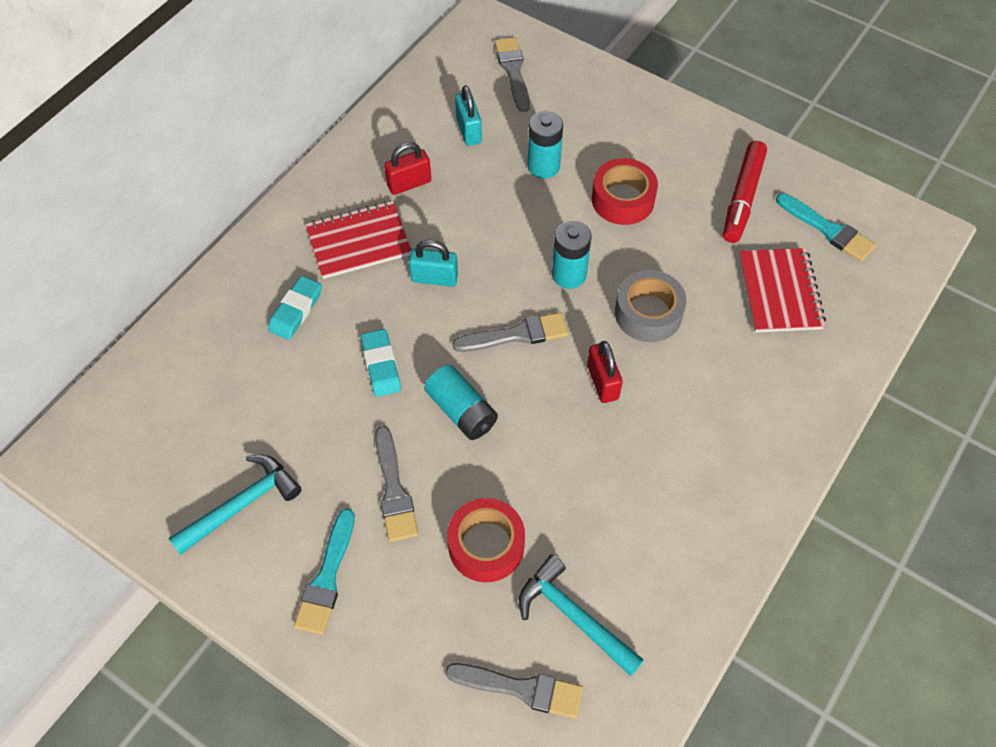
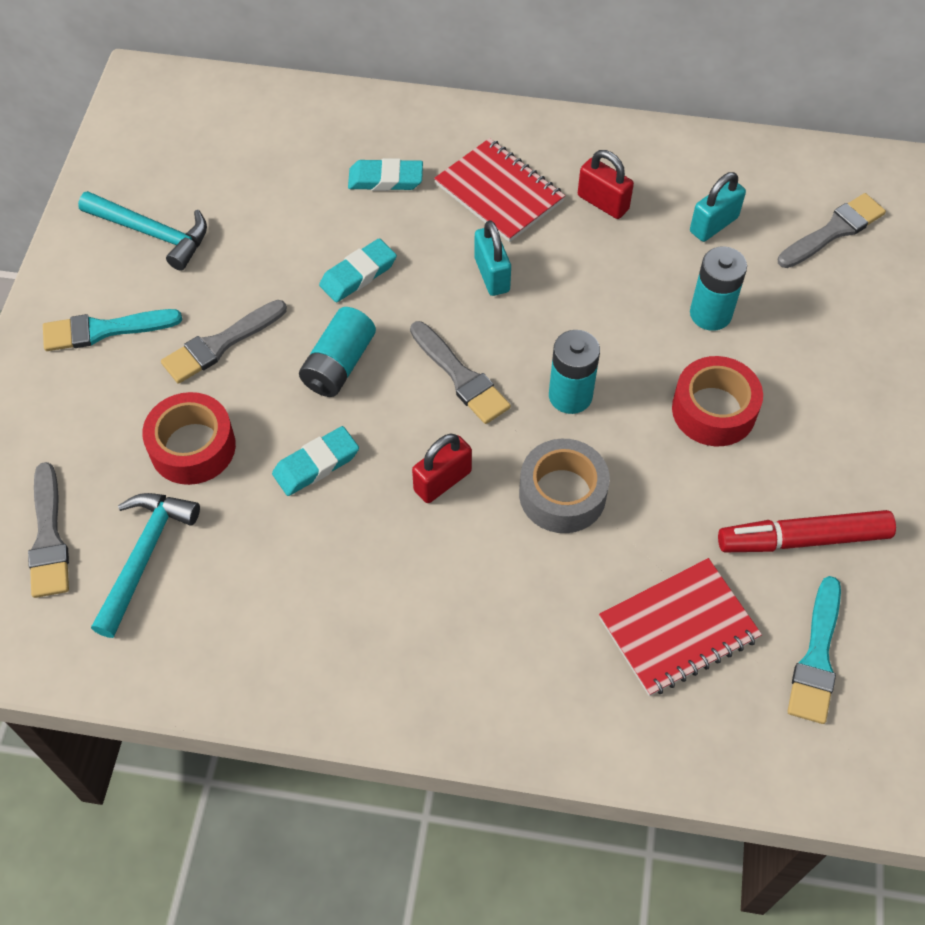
camera: 65 degrees right, 0 degrees up
none -> turquoise eraser [272,426,359,496]

